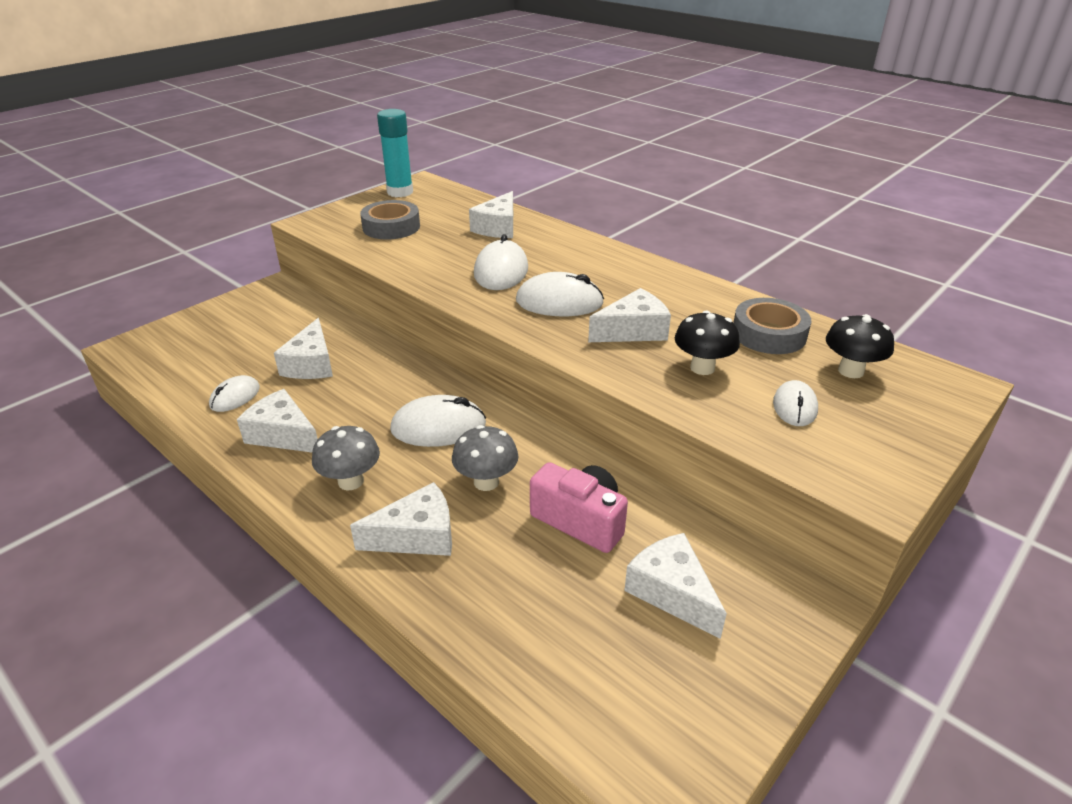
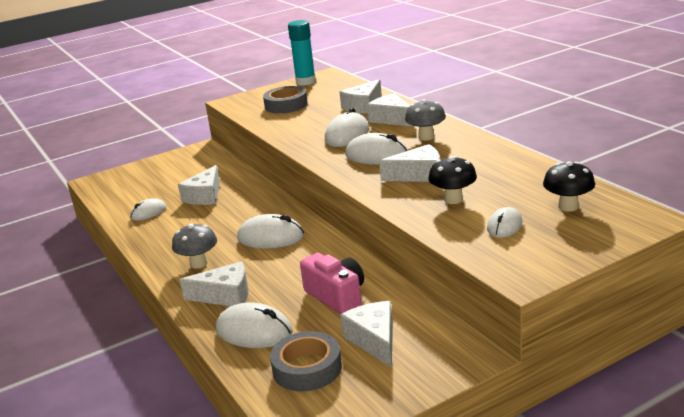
camera: 20 degrees right, 10 degrees down
white cheese [237,389,318,453] -> white cheese moved to [367,93,415,127]
grey mushroom [452,425,519,491] -> grey mushroom moved to [405,99,446,140]
grey tape [733,298,811,354] -> grey tape moved to [270,331,342,392]
none -> white mouse [216,303,293,348]

